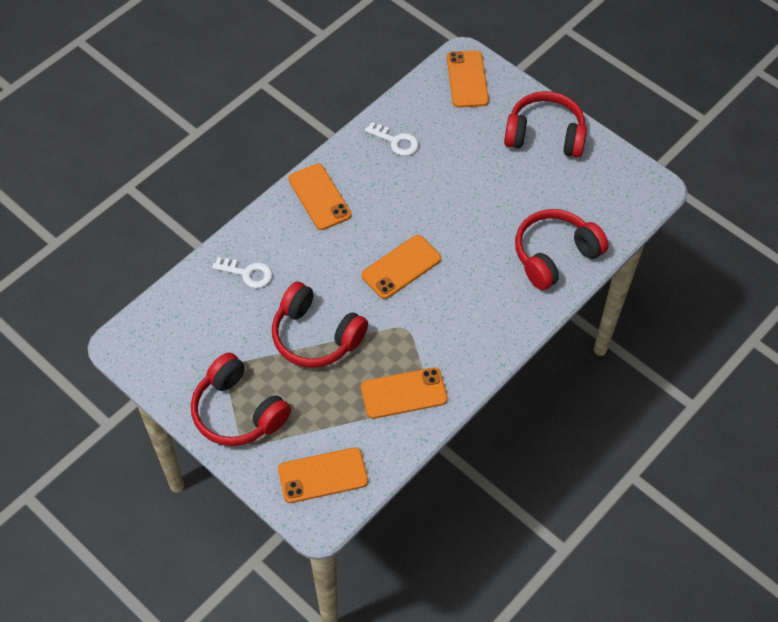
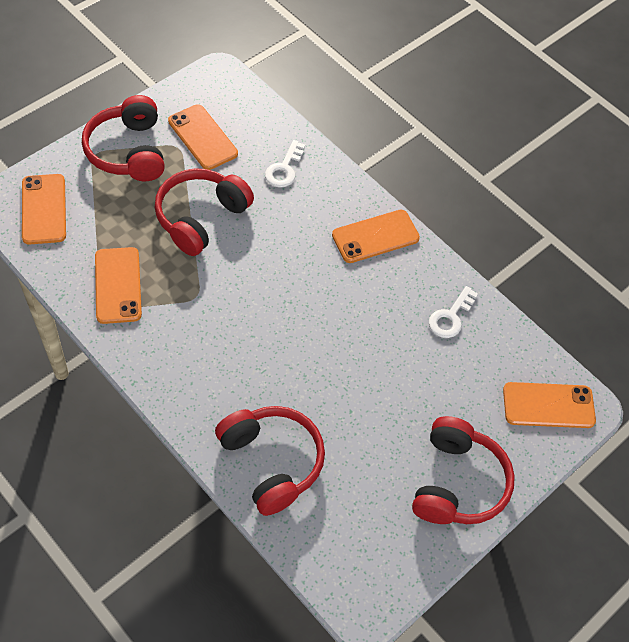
camera: 90 degrees right, 0 degrees up
red headphones [191,353,291,446] -> red headphones turned 60 degrees counterclockwise [82,95,165,181]
orange phone [361,235,441,299] -> orange phone moved to [168,104,238,170]

